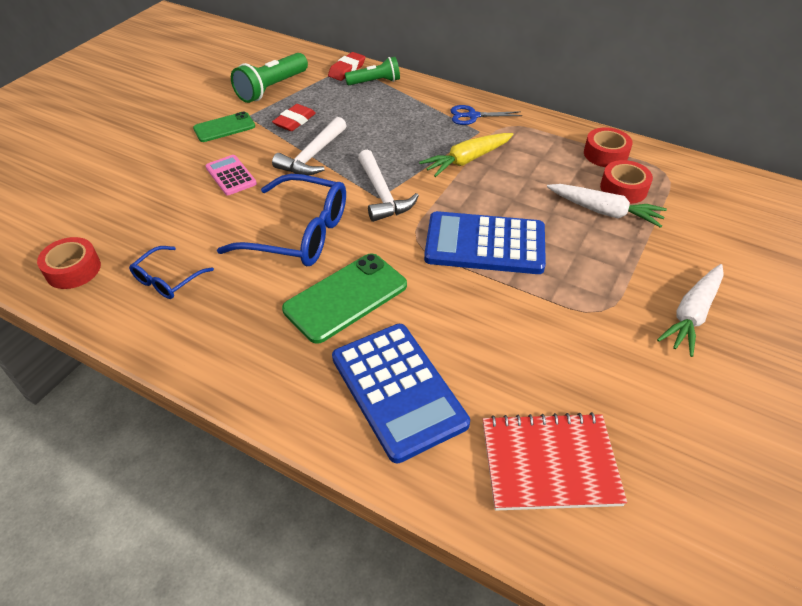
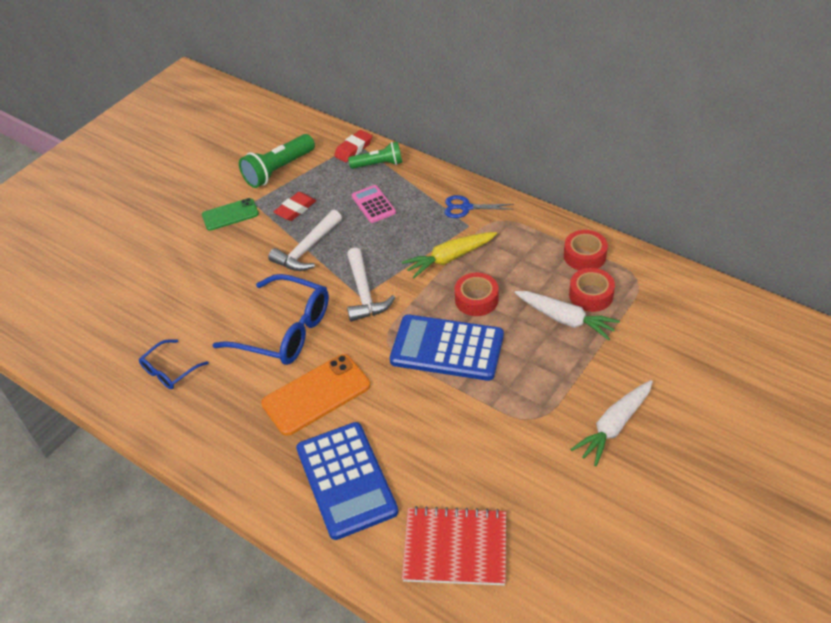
camera: 10 degrees right, 0 degrees up
red tape [37,237,101,289] -> red tape moved to [455,273,499,316]
pink calculator [205,155,257,195] -> pink calculator moved to [352,185,396,223]
green phone [282,253,407,344] -> orange phone [261,354,370,436]

